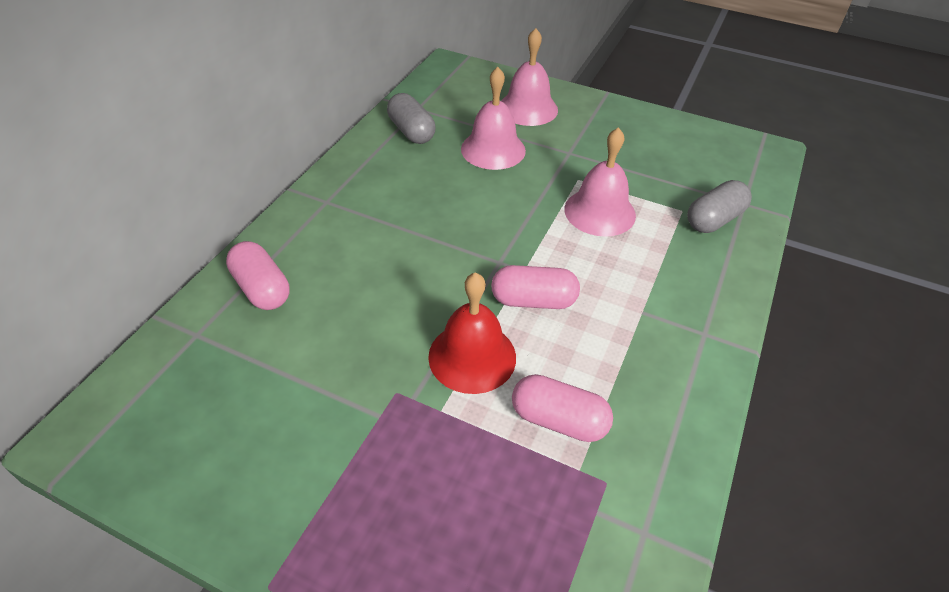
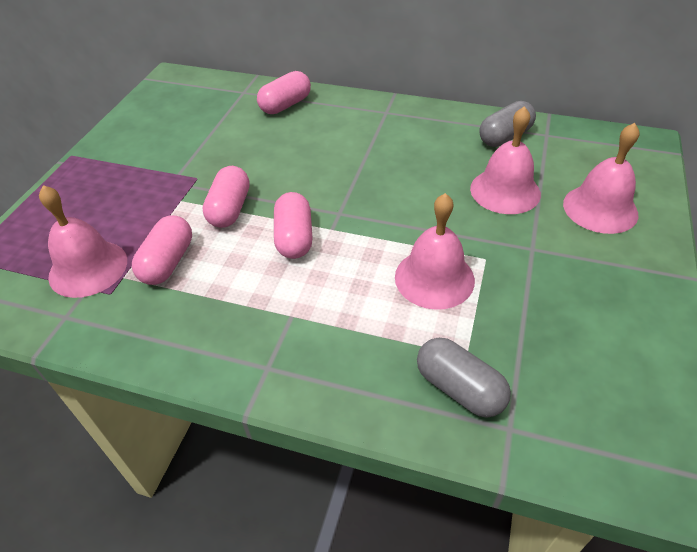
camera: 85 degrees right, 0 degrees up
red bell [428,272,516,394] -> pink capsule [203,166,250,228]
none -> pink bell [39,185,127,298]

